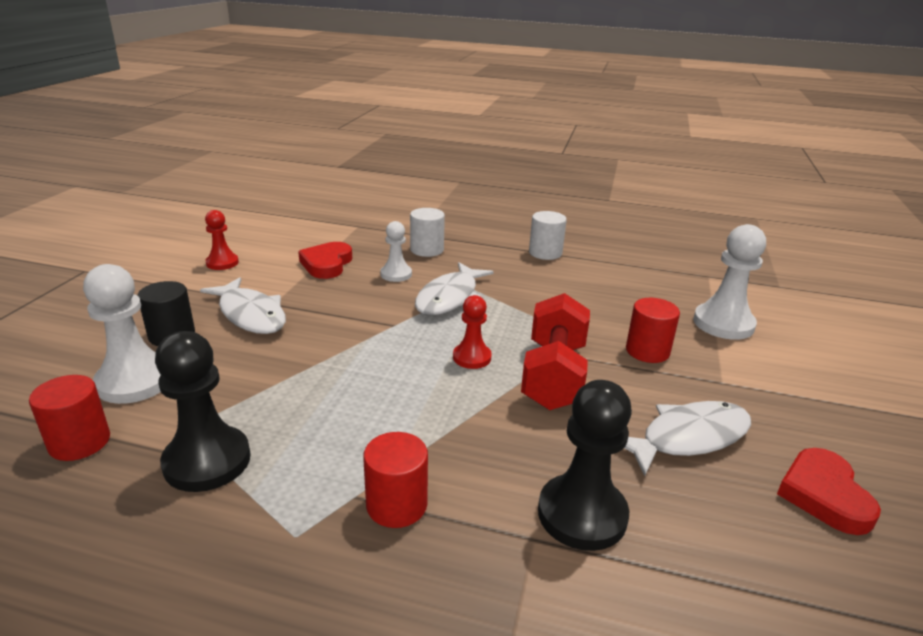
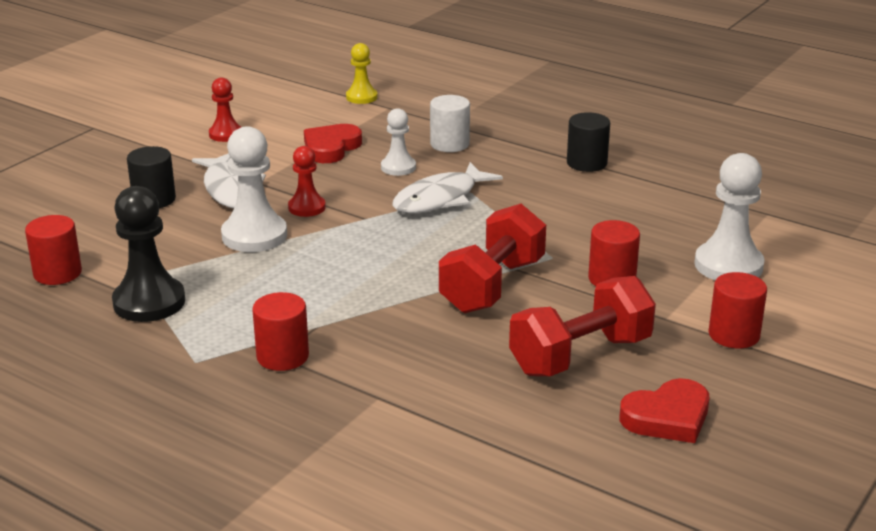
camera: 20 degrees right, 0 degrees up
white pawn [83,264,161,404] -> white pawn moved to [221,126,287,252]
red pawn [453,295,492,369] -> red pawn moved to [288,146,326,217]
white cylinder [529,211,567,260] -> black cylinder [567,112,610,172]
black pawn [538,380,632,551] -> none
white fish [624,401,751,476] -> red dumbbell [509,276,656,376]
red heart [777,448,881,535] -> red heart turned 135 degrees counterclockwise [620,378,709,443]
none -> yellow pawn [346,43,377,104]
none -> red cylinder [708,272,767,348]

